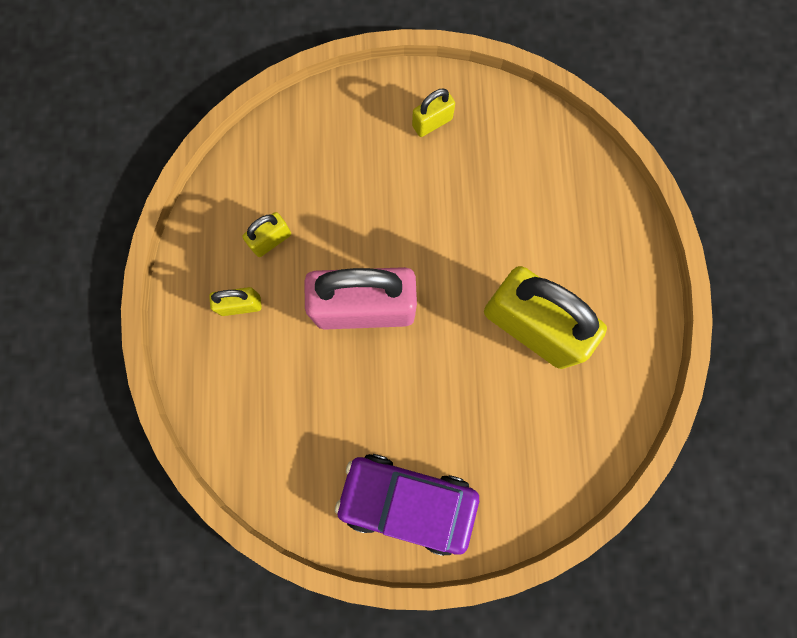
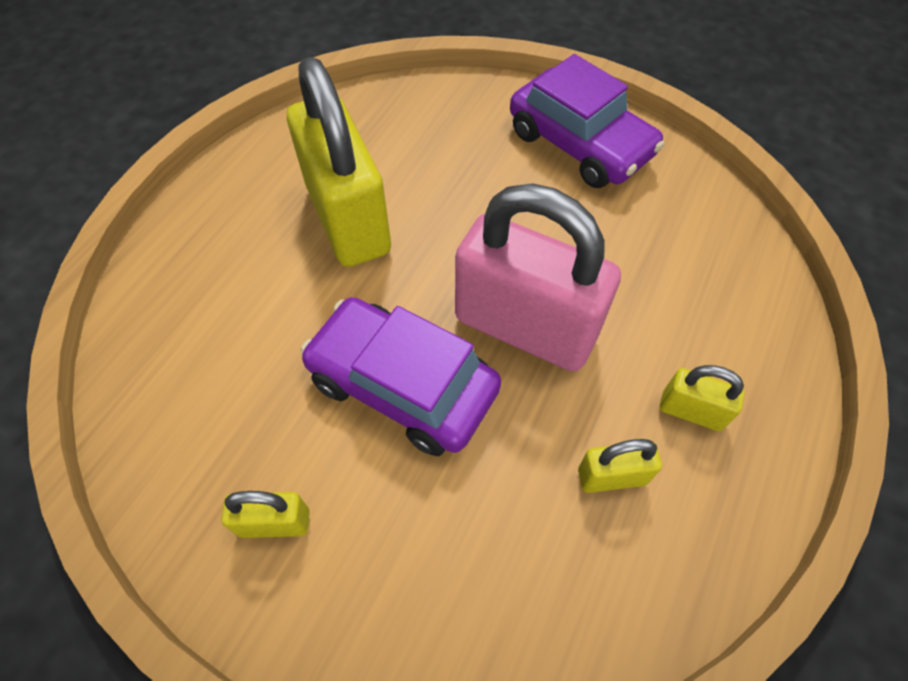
camera: 150 degrees left, 20 degrees down
none -> purple car [301,297,501,456]

